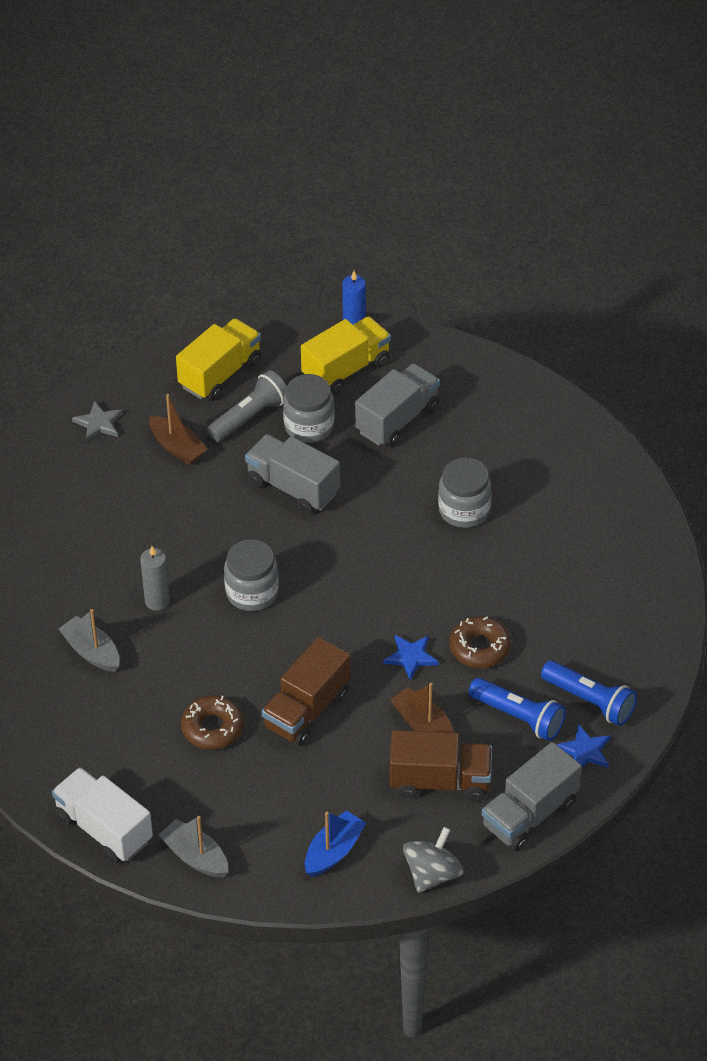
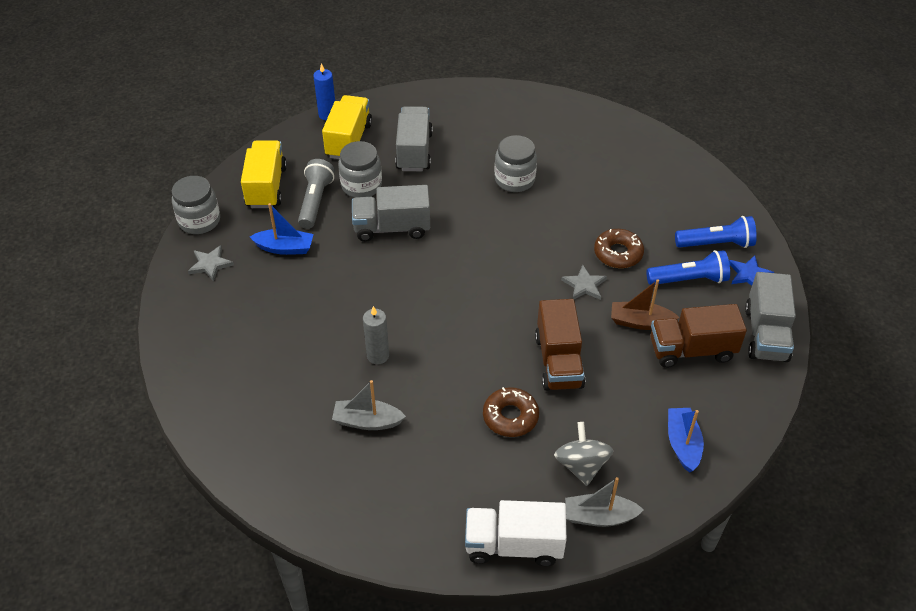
camera: 40 degrees left, 0 degrees up
brown boat [149,394,207,465] -> blue boat [250,203,314,255]
grey jar [224,539,279,611] -> grey jar moved to [172,176,220,234]
blue star [383,635,439,681] -> grey star [561,265,607,300]
brown truck [390,730,492,801] -> brown truck turned 150 degrees counterclockwise [650,304,747,368]
grey spinning top [403,827,463,893] -> grey spinning top moved to [554,422,614,486]

